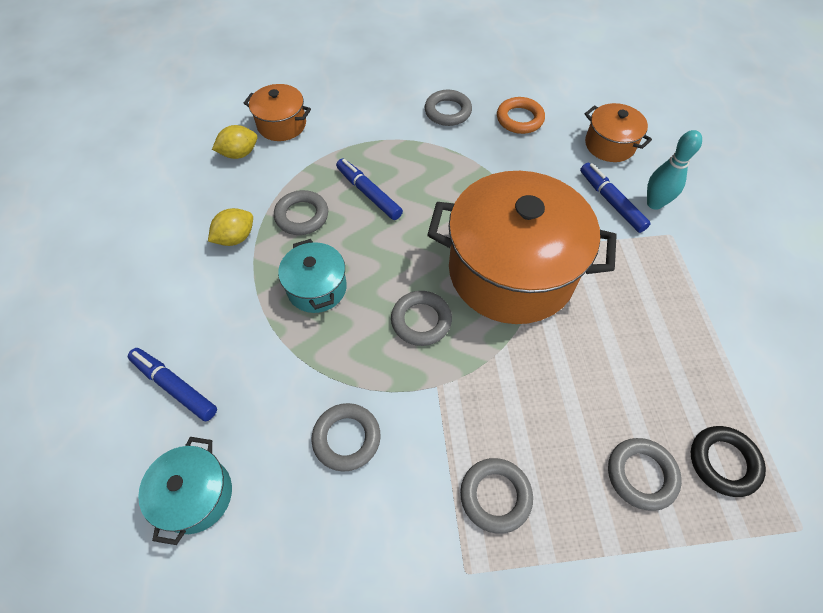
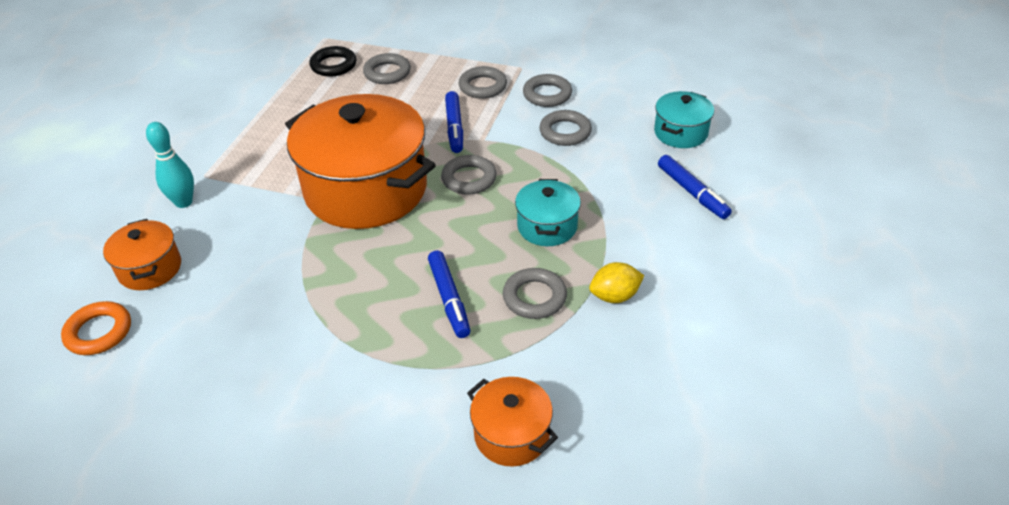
camera: 155 degrees left, 15 degrees down
yellow lemon [212,125,257,159] -> none
grey ring [425,90,472,126] -> grey ring moved to [523,74,572,107]
orange ring [497,97,545,134] -> orange ring moved to [61,301,131,355]
blue marker [580,163,651,233] -> blue marker moved to [445,91,463,153]

